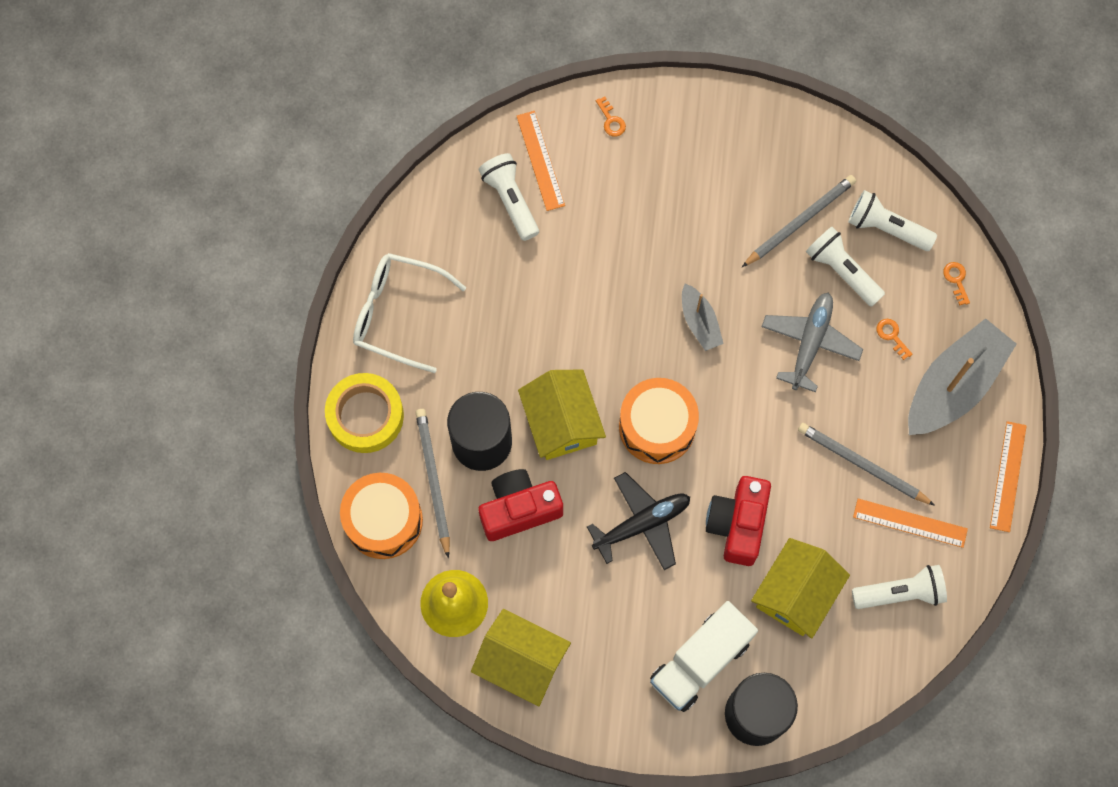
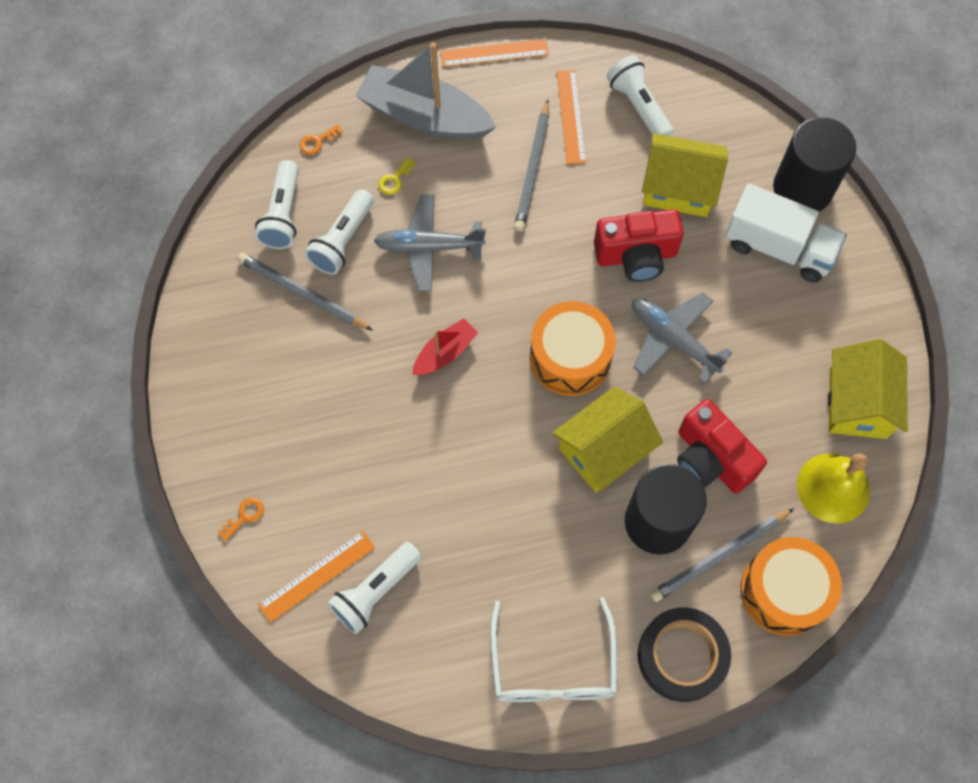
camera: 110 degrees left, 5 degrees down
yellow tape [325,373,404,453] -> black tape [637,608,731,702]
black plane [587,472,690,570] -> grey plane [632,292,733,384]
grey boat [682,283,724,351] -> red boat [412,318,478,375]
orange key [877,319,913,360] -> yellow key [378,157,416,195]

